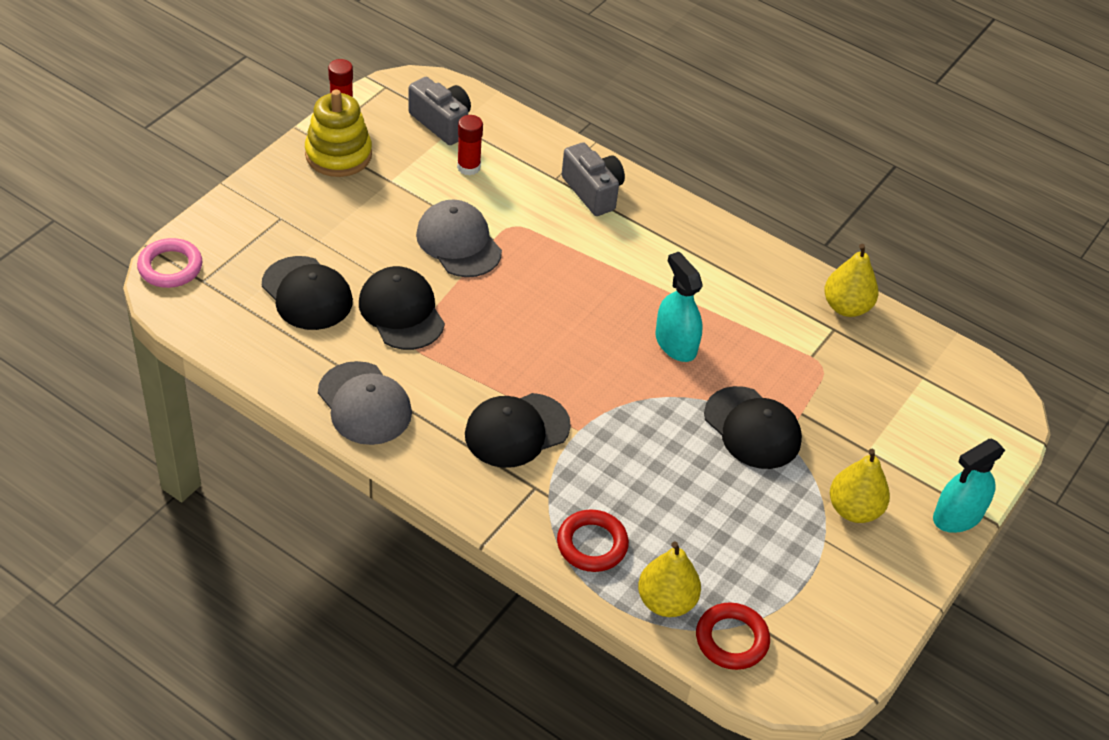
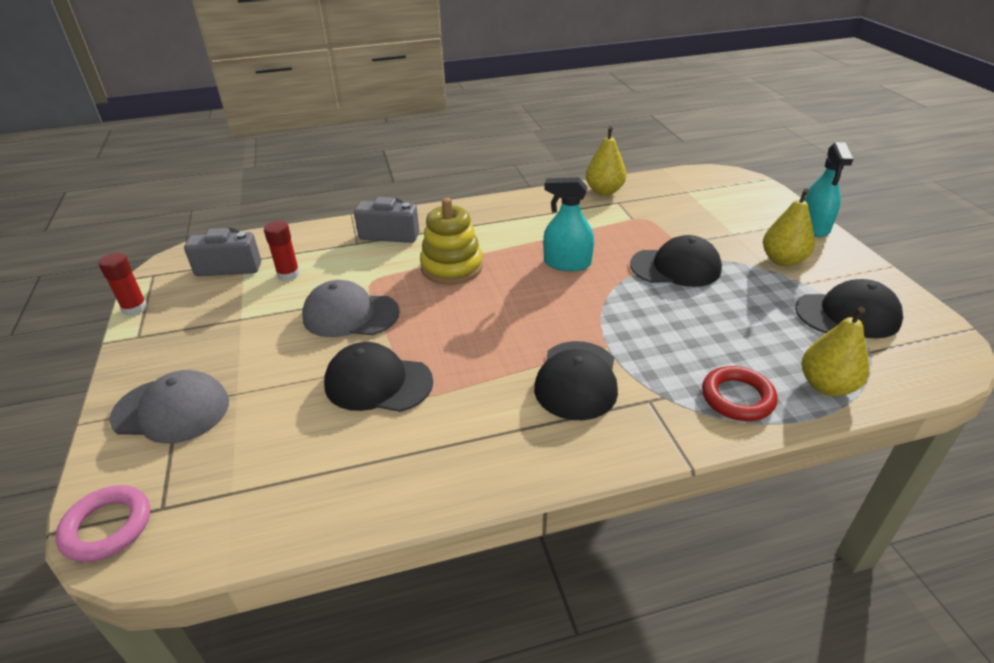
camera: 45 degrees left, 10 degrees down
black cap [262,256,353,330] -> black cap moved to [795,279,903,338]
yellow stacking toy [305,89,372,177] -> yellow stacking toy moved to [420,198,483,285]
grey cap [318,361,412,445] -> grey cap moved to [109,370,229,444]
red ring [696,602,770,670] -> none

